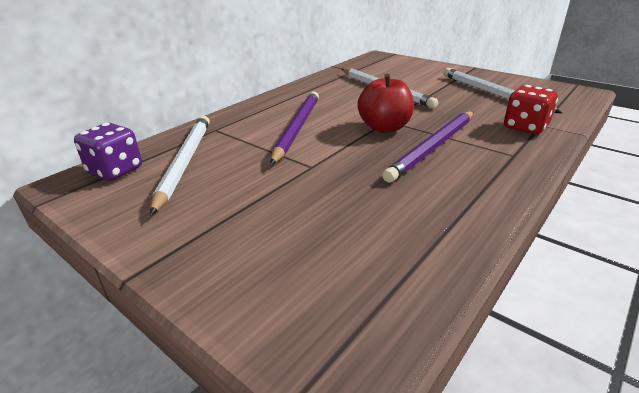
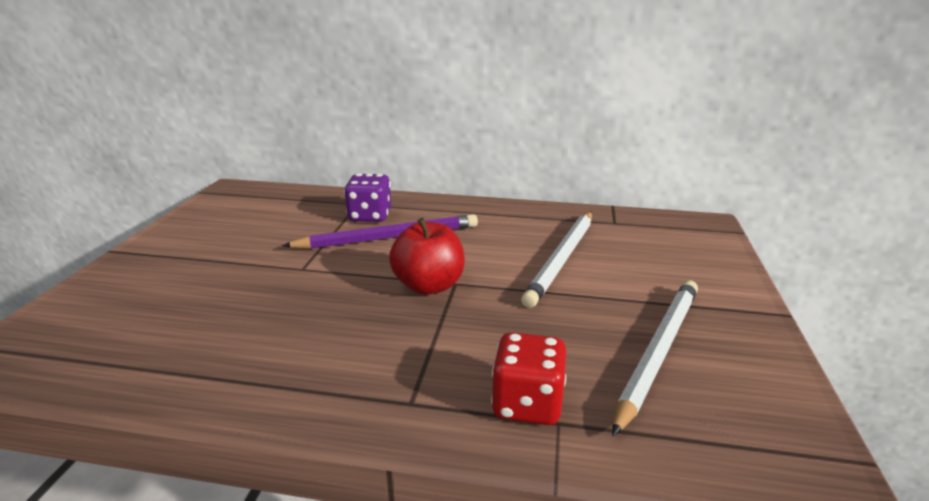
camera: 60 degrees right, 5 degrees down
purple dice [74,123,142,181] -> purple dice moved to [344,173,391,222]
white pencil [150,116,210,216] -> none
purple pencil [382,111,474,183] -> none

